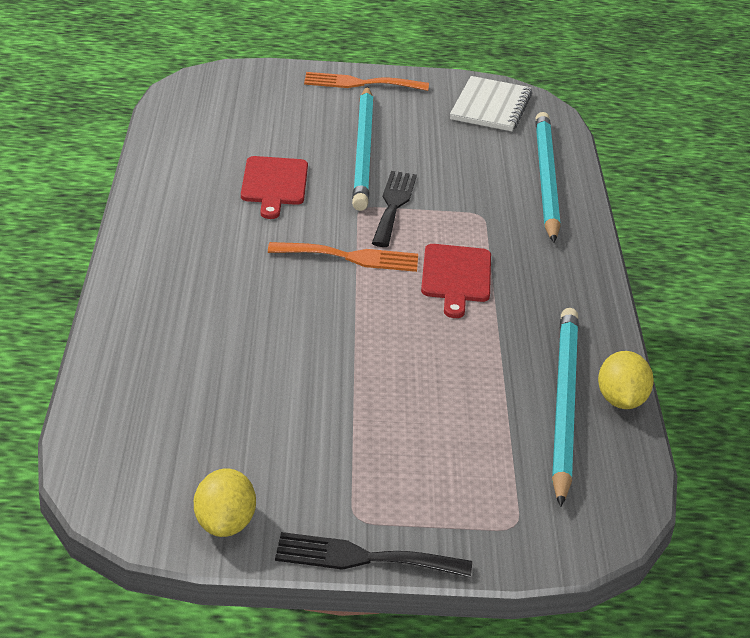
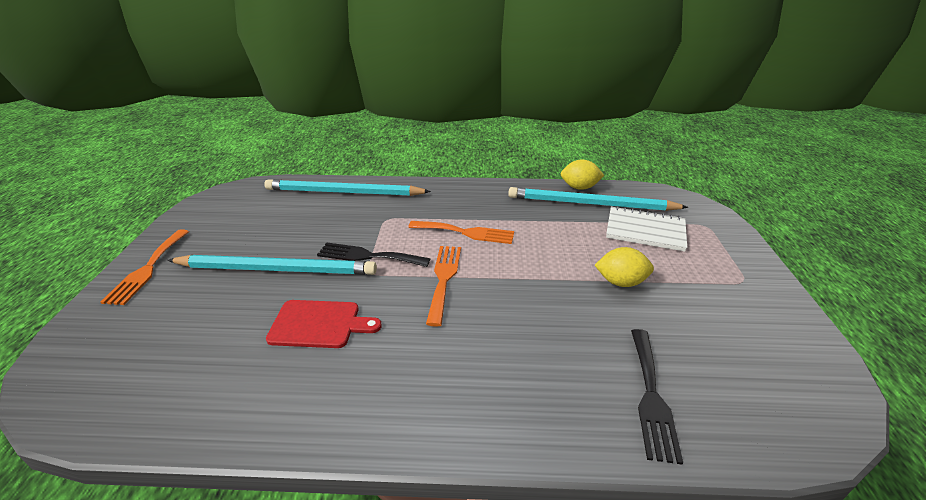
camera: 85 degrees left, 0 degrees up
yellow lemon [194,468,256,537] -> yellow lemon moved to [595,247,654,287]
black fork [275,532,472,578] -> black fork moved to [631,329,683,465]
red cutting board [421,244,491,318] -> orange fork [408,221,514,244]
white notebook [450,76,532,131] -> white notebook moved to [606,206,687,252]

